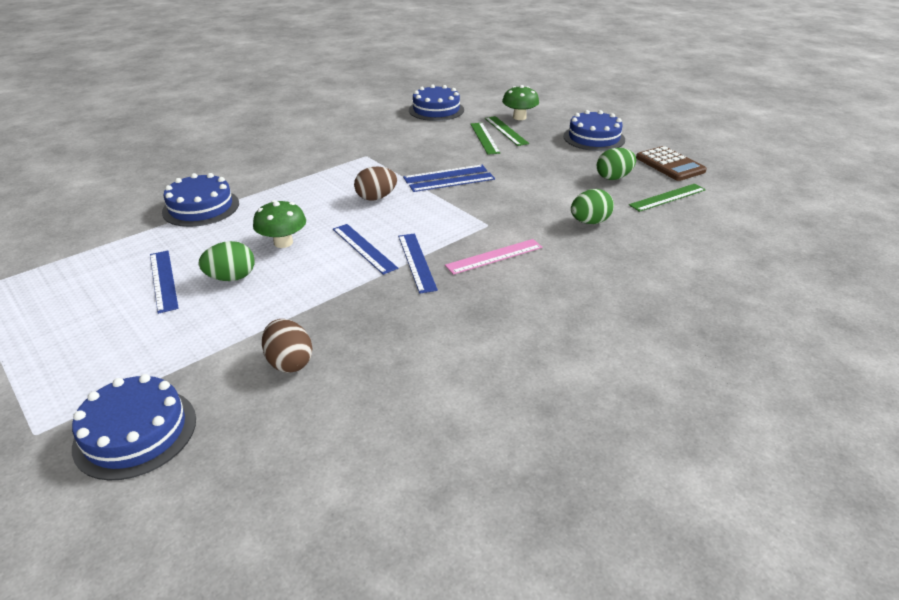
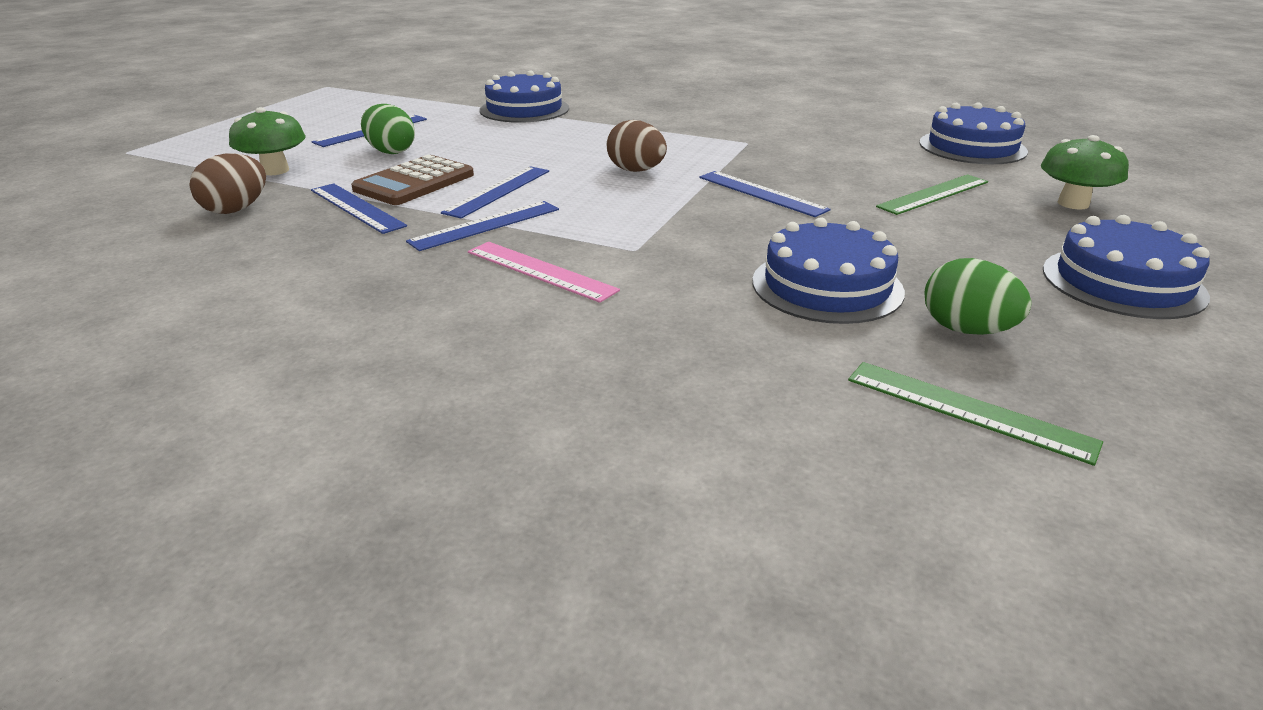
camera: 65 degrees right, 5 degrees down
blue cake [72,374,196,481] -> blue cake moved to [752,217,905,324]
green mushroom [253,200,306,248] -> green mushroom moved to [229,107,306,175]
blue ruler [409,173,495,192] -> blue ruler moved to [311,183,407,234]
green ruler [485,116,529,146] -> none
green egg [571,189,614,224] -> none
brown calculator [636,146,707,181] -> brown calculator moved to [351,154,474,205]

